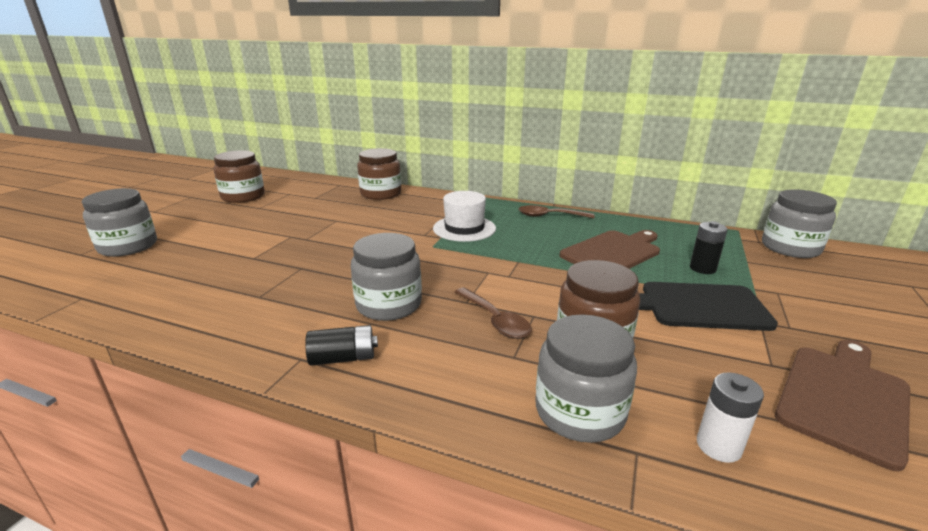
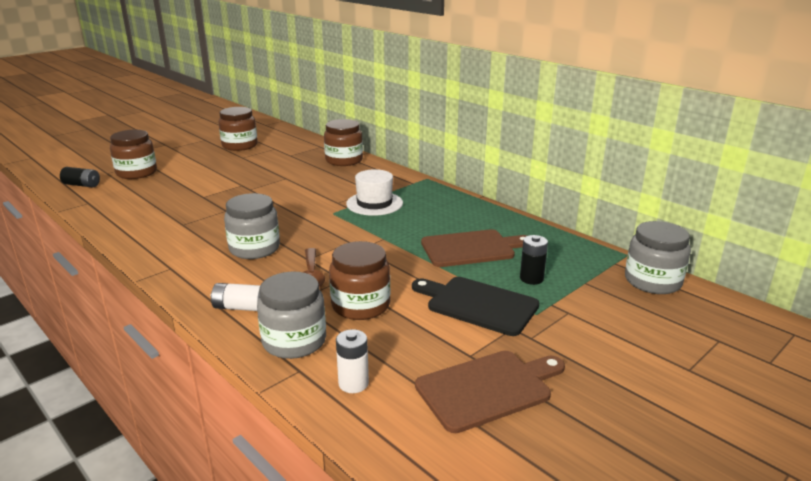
camera: 25 degrees right, 0 degrees up
grey jar [82,188,157,257] -> brown jar [110,130,157,179]
black battery [305,325,378,366] -> black battery moved to [60,167,100,188]
brown spoon [518,205,595,218] -> none
none -> white battery [211,283,261,311]

